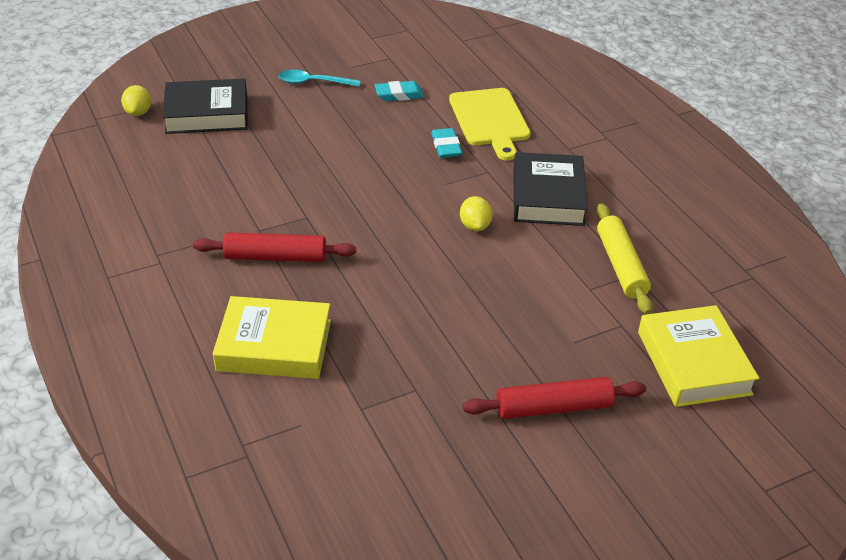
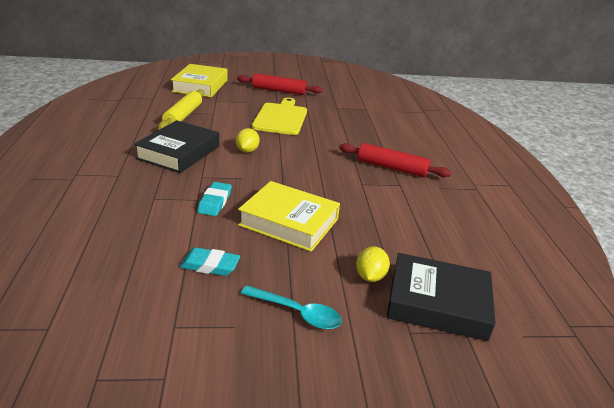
camera: 160 degrees left, 10 degrees down
yellow lemon [121,85,151,116] -> yellow lemon moved to [356,246,390,282]
yellow book [213,296,331,379] -> yellow book moved to [238,181,340,252]
yellow cutting board [449,88,531,161] -> yellow cutting board moved to [252,98,307,135]

